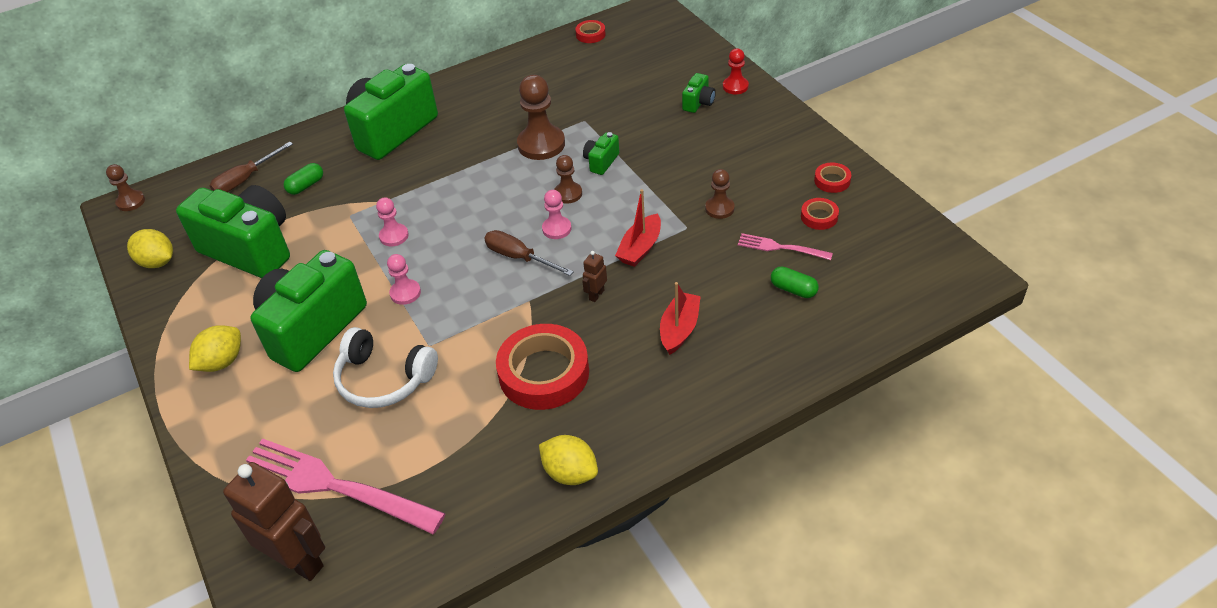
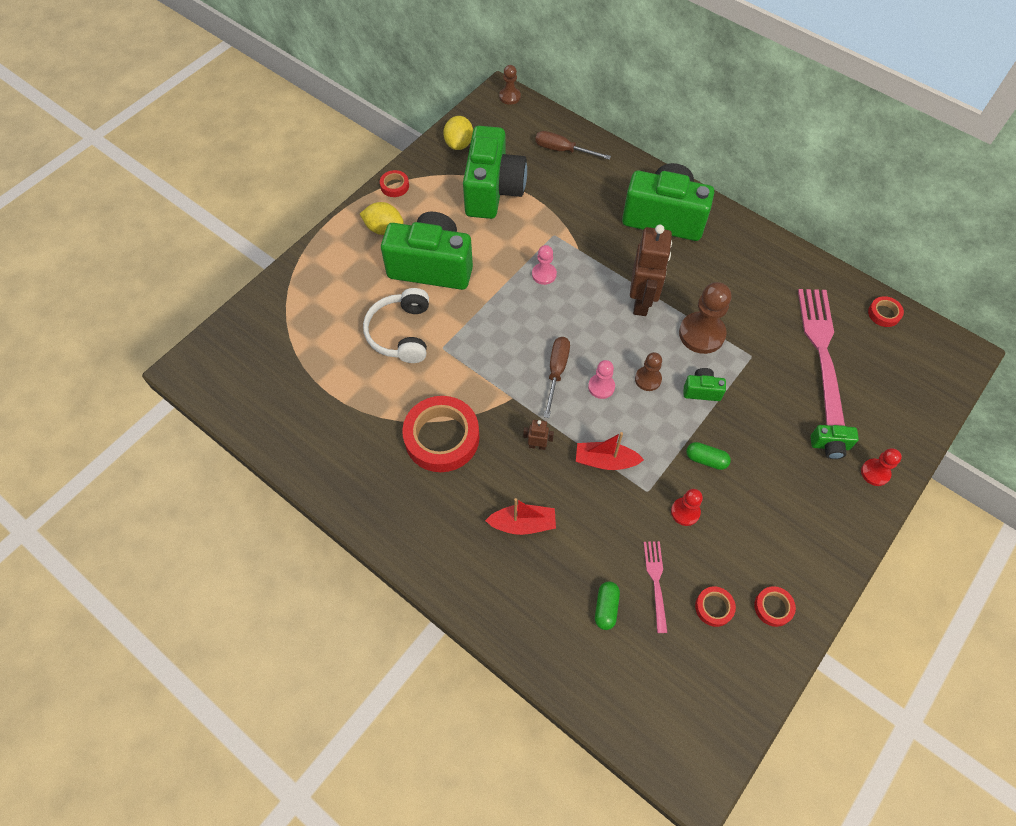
camera: 65 degrees right, 15 degrees up
brown robot [223,462,325,581] -> brown robot moved to [630,225,672,316]
pink fork [242,439,446,534] -> pink fork moved to [798,289,845,426]
green capsule [284,163,323,195] -> green capsule moved to [686,442,731,470]
pink pawn [387,254,421,305] -> none
yellow lemon [539,435,598,485] -> none
brown pawn [705,169,735,219] -> red pawn [671,489,703,526]
none -> red tape [380,170,409,197]

